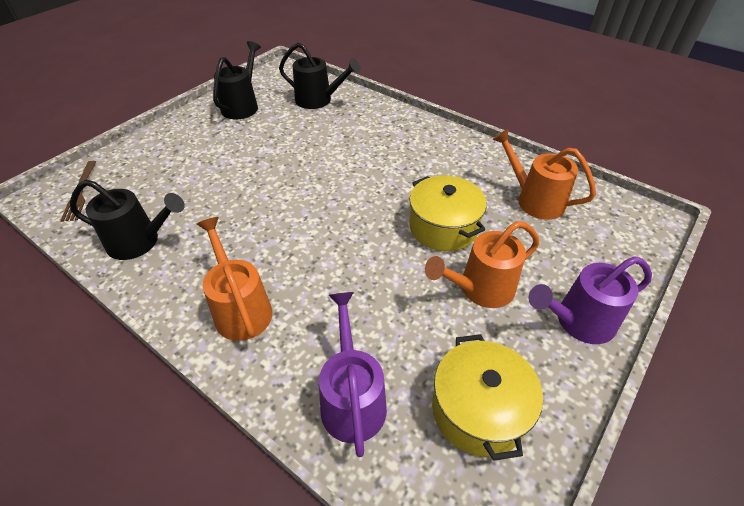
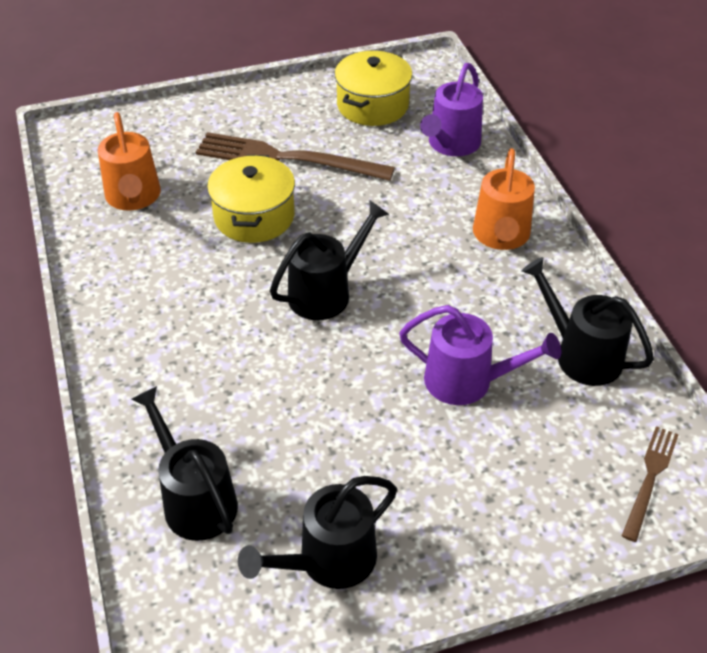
camera: 145 degrees left, 0 degrees up
orange watering can [425,221,540,308] -> brown fork [196,132,395,181]
purple watering can [529,256,652,344] -> purple watering can moved to [399,305,561,405]
none -> black watering can [270,201,389,320]

